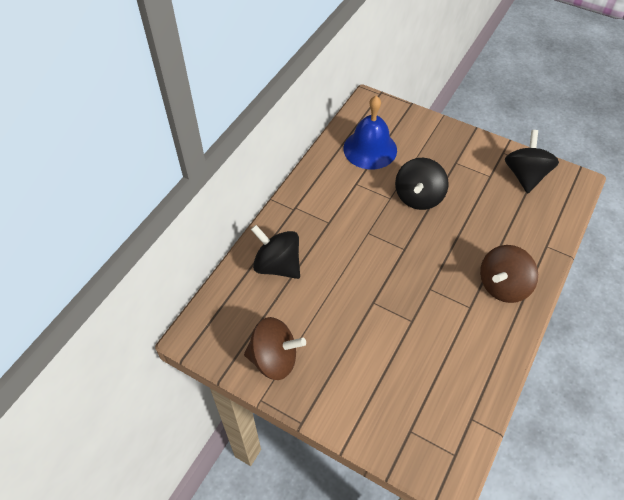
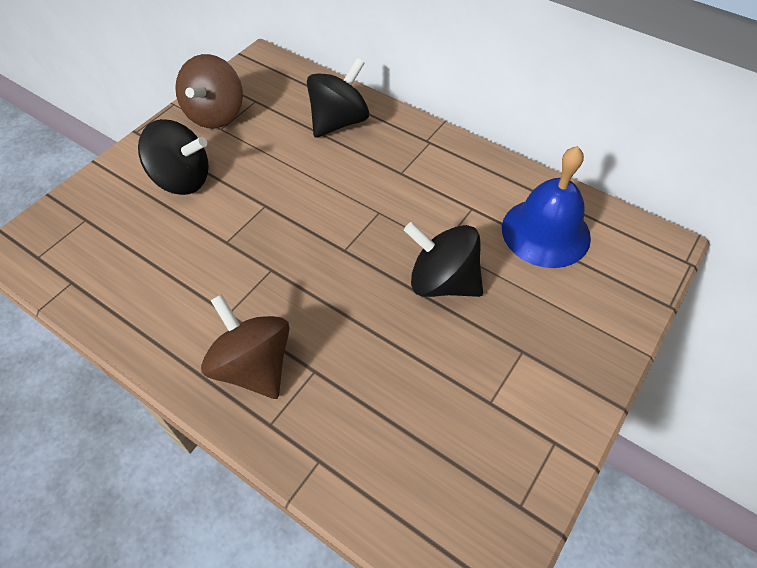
camera: 95 degrees right, 0 degrees up
black spinning top [505,130,559,193] -> black spinning top moved to [138,119,209,195]

